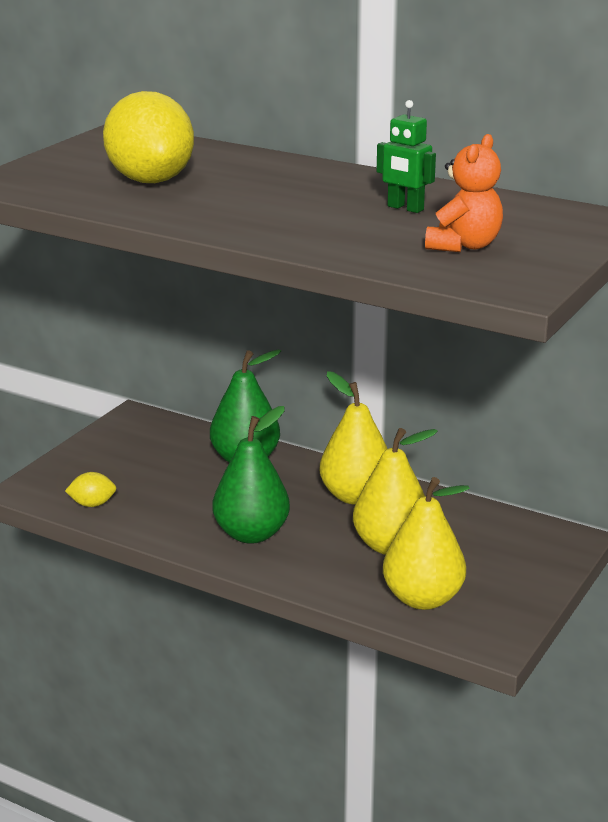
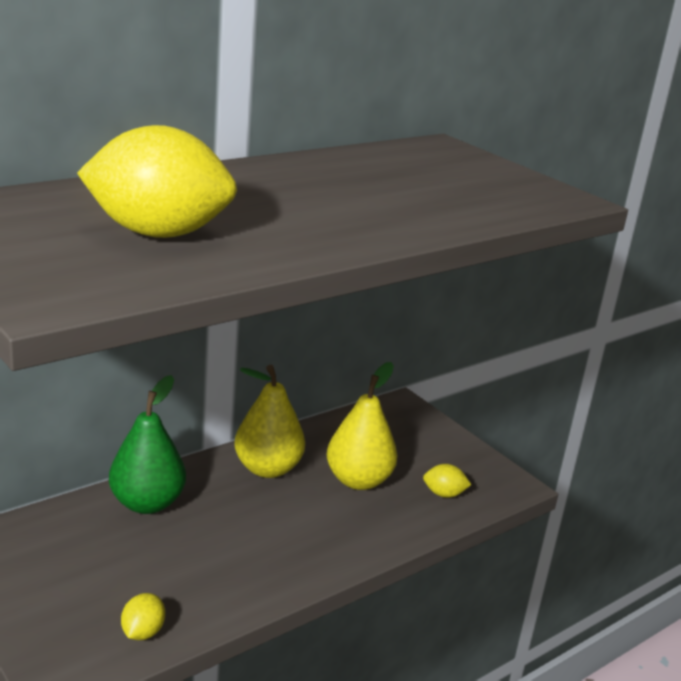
camera: 70 degrees left, 0 degrees up
green pear [212,406,290,544] -> none
green robot [377,100,436,213] -> none
yellow pear [383,477,470,610] -> yellow lemon [423,464,471,498]
orange teddy bear [425,134,503,252] -> none

